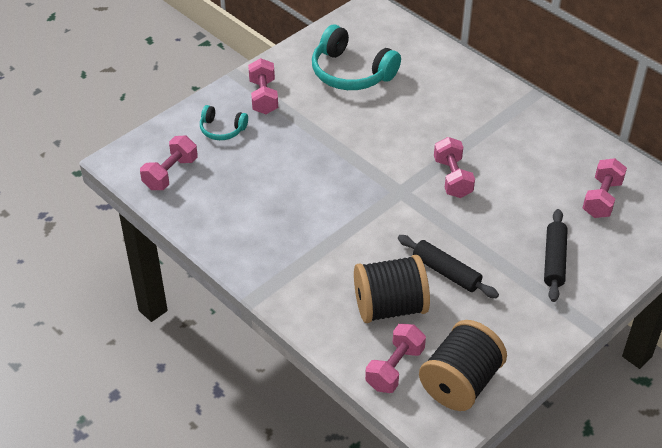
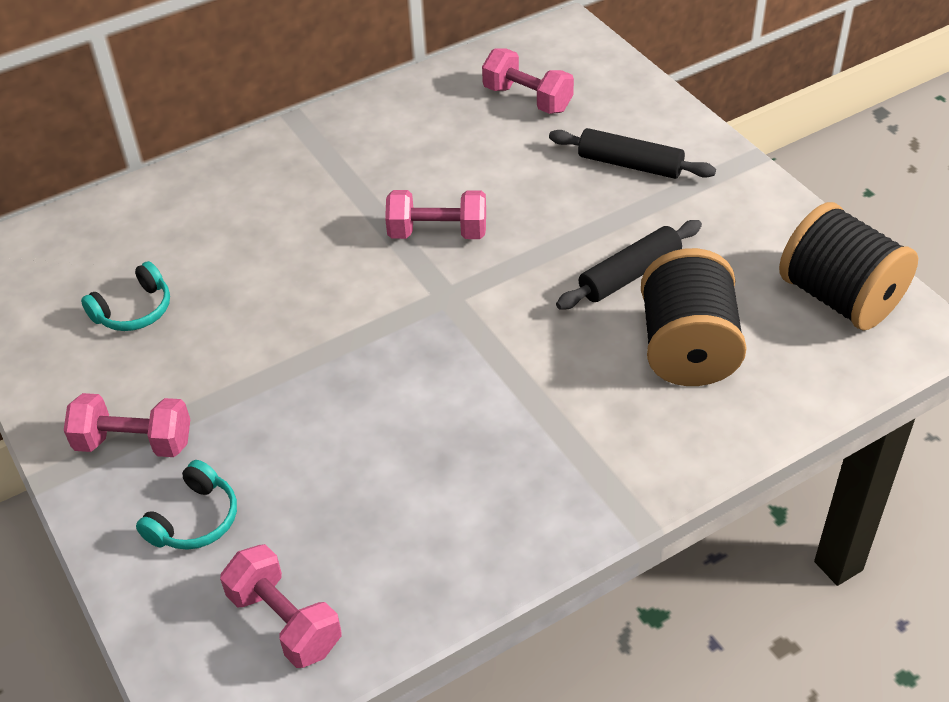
camera: 75 degrees left, 0 degrees up
turquoise headphones [312,25,401,90] -> turquoise headphones [81,261,170,331], size x0.53
pink dumbbell [365,324,426,393] -> none

